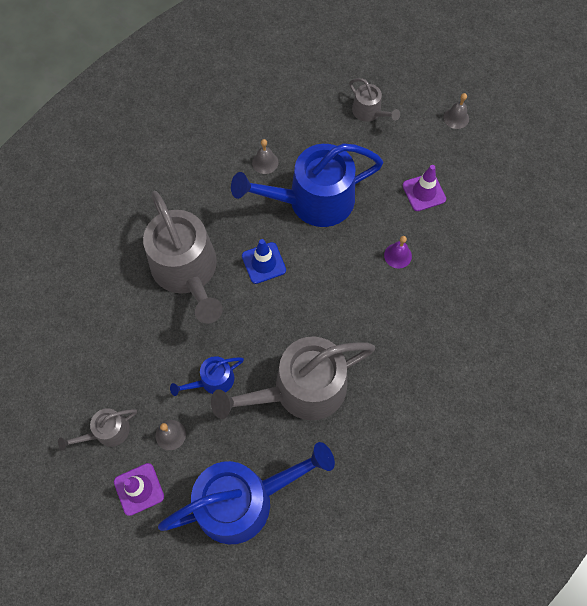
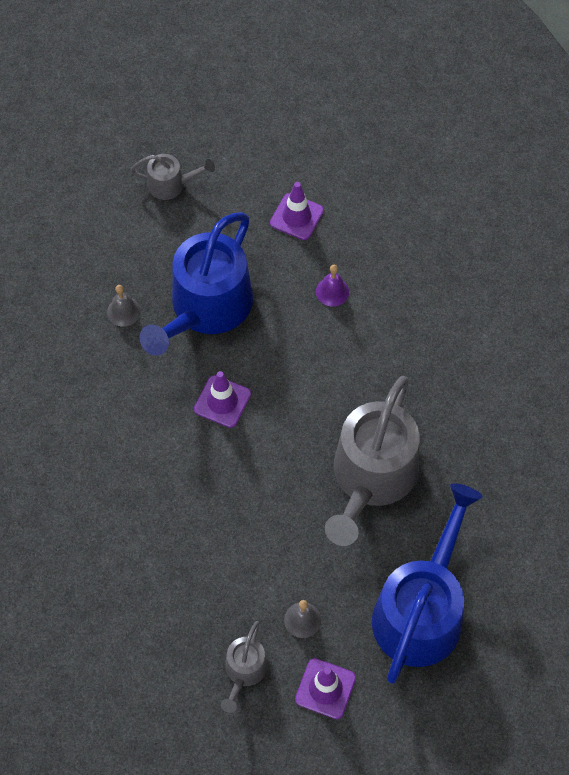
camera: 45 degrees left, 5 degrees down
grey watering can [143,191,223,324] -> none
blue watering can [170,356,244,396] -> none
blue traffic cone [242,239,286,284] -> purple traffic cone [194,371,251,428]
grey bell [444,93,469,129] -> none

